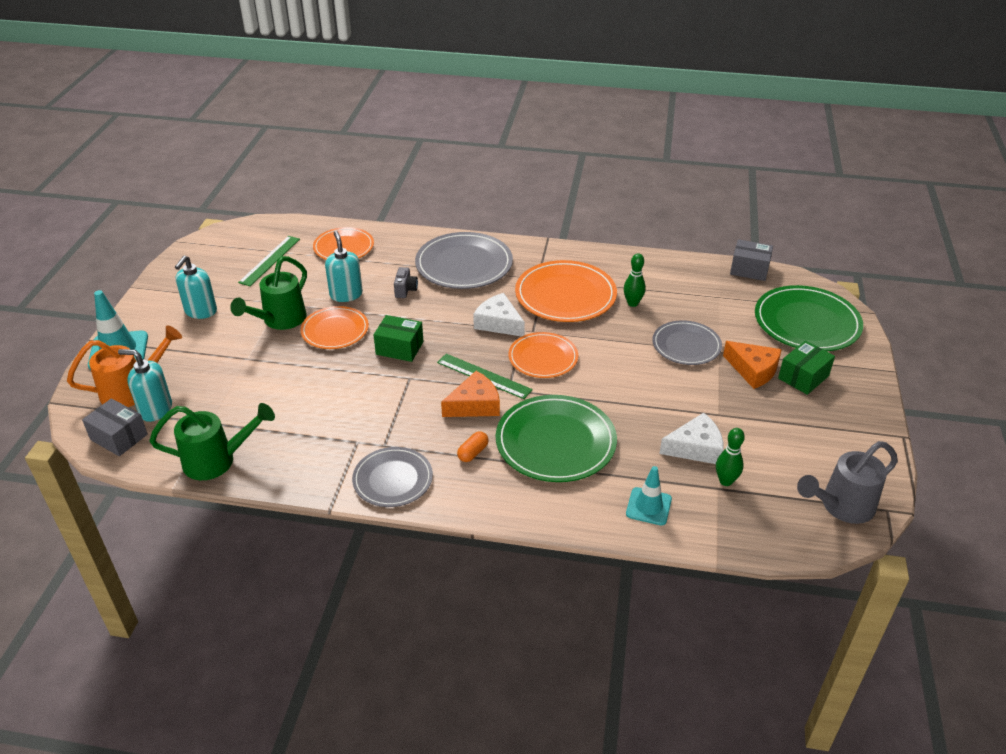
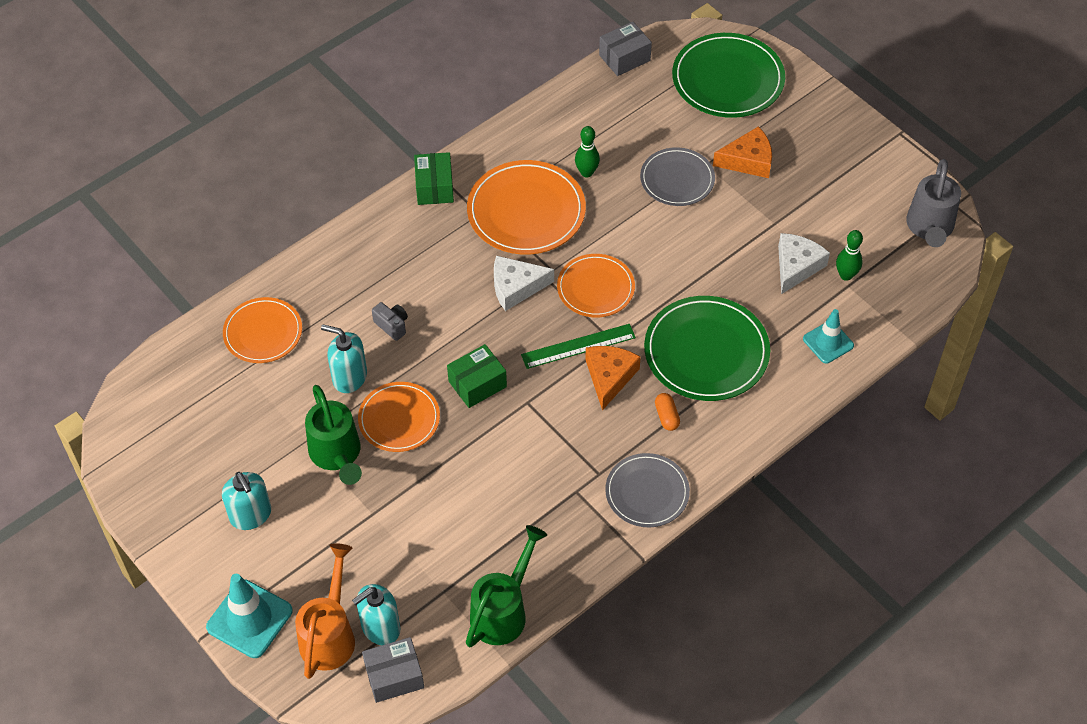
camera: 50 degrees left, 15 degrees up
green ruler [238,236,300,286] -> none
grey plate [415,232,513,289] -> none
green box [778,340,835,395] -> green box moved to [414,152,454,205]

